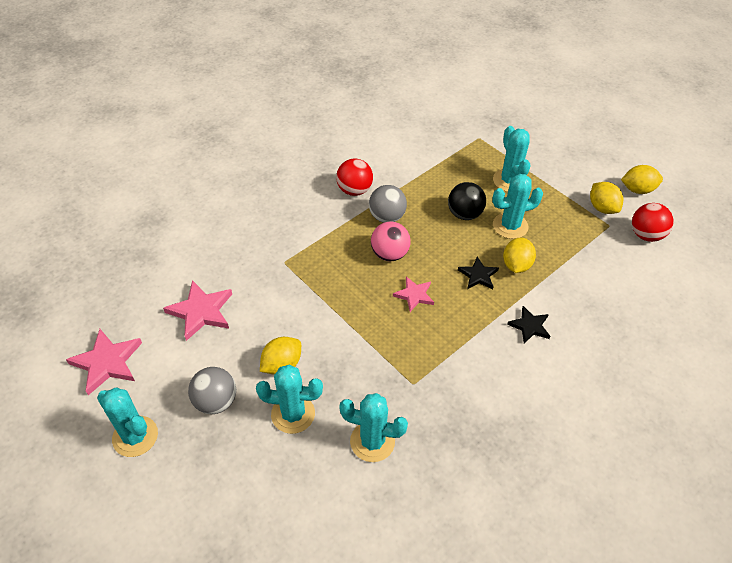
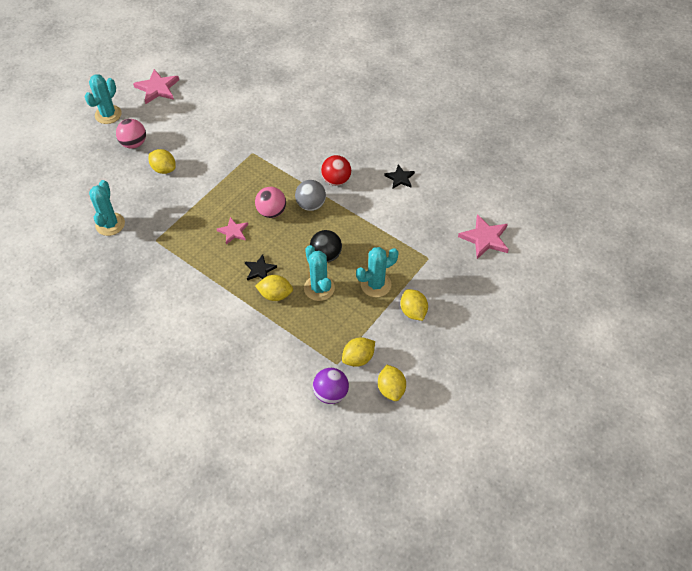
camera: 80 degrees right, 5 degrees up
pink star [163,280,232,341] -> pink star moved to [458,214,509,259]
grey ball [188,367,236,414] -> pink ball [116,119,146,148]
turquoise cactus [256,365,323,434] -> none
black star [507,306,550,343] -> black star moved to [384,164,415,189]
red ball [632,203,674,242] -> purple ball [313,368,349,404]
none -> yellow lemon [400,289,428,321]

